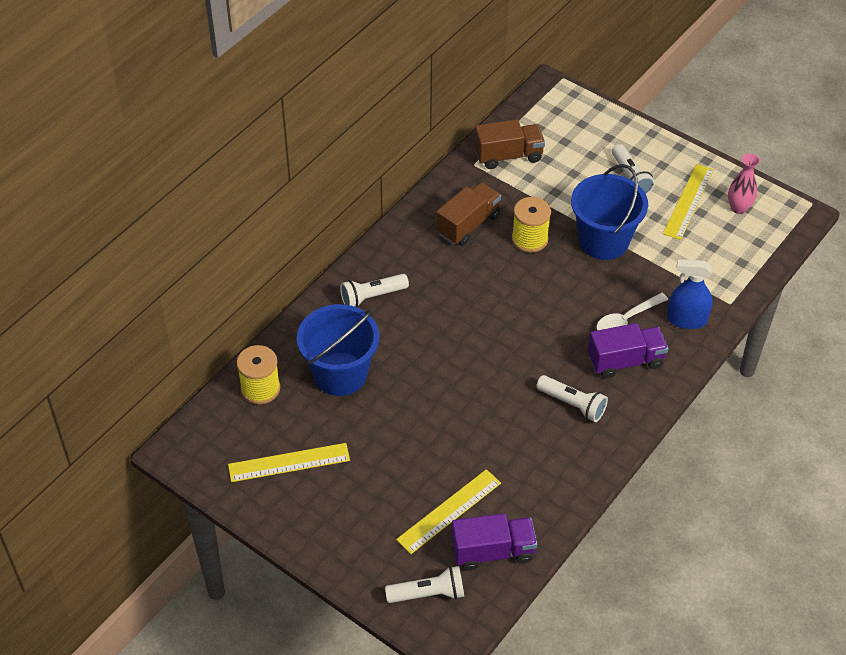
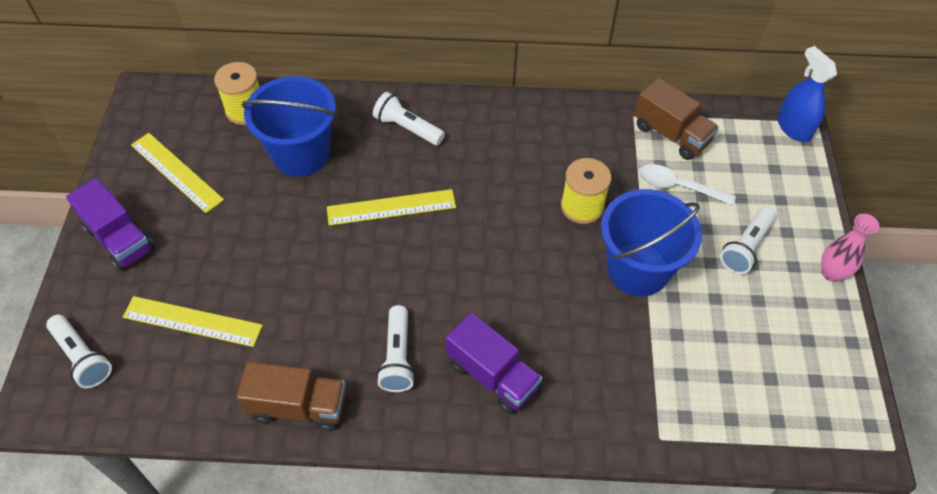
camera: 55 degrees right, 5 degrees up
brown truck [436,182,501,246] -> brown truck moved to [236,362,346,431]
purple truck [451,513,537,571] -> purple truck moved to [66,178,154,271]
white spoon [596,293,668,330] -> white spoon moved to [639,164,736,206]
yellow ruler [663,164,714,240] -> yellow ruler moved to [327,189,456,226]
blue spray bottle [667,259,713,329] -> blue spray bottle moved to [777,46,837,142]
pink vase [728,153,760,214] -> pink vase moved to [821,214,879,282]

